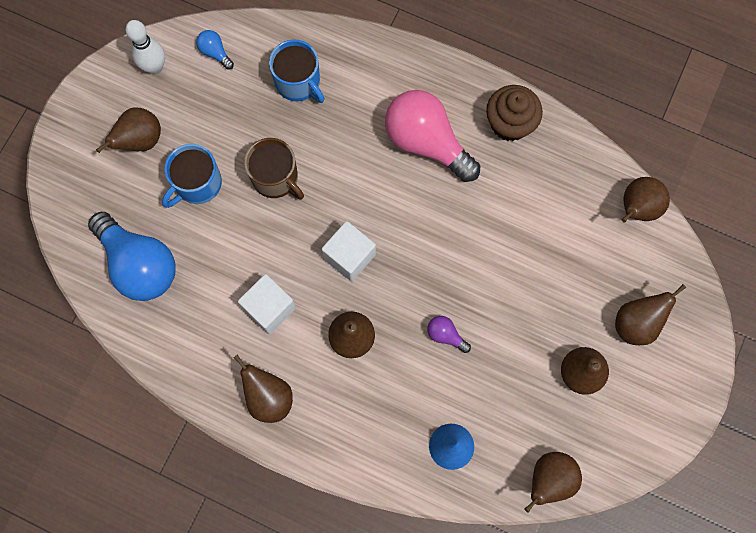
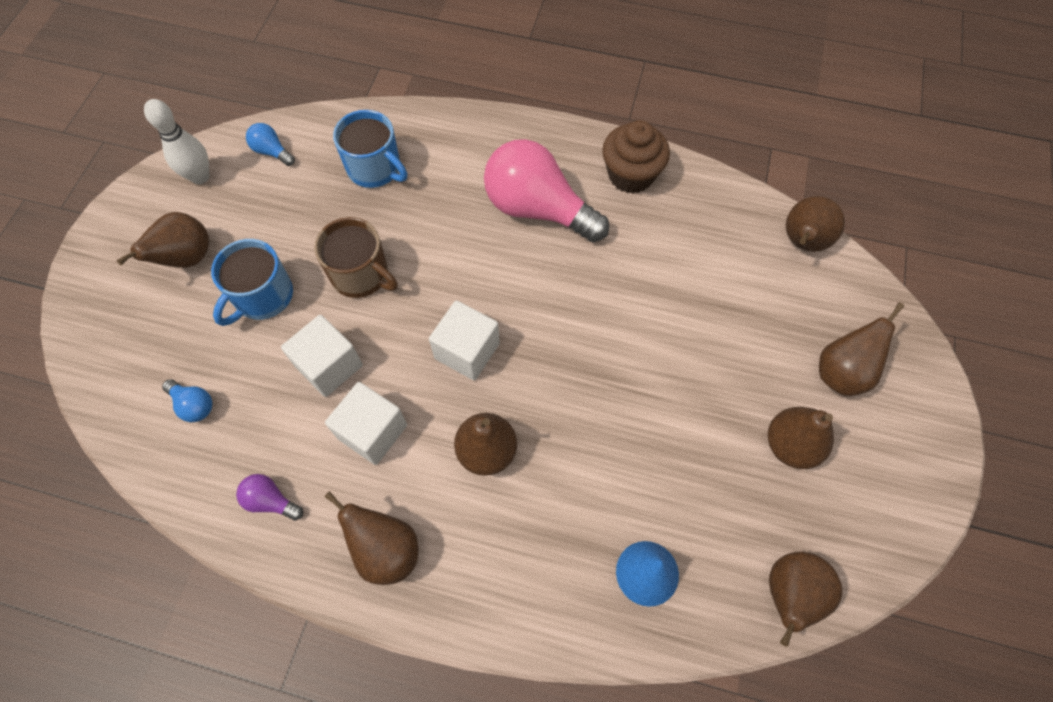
camera: 10 degrees left, 10 degrees down
blue light bulb [88,212,176,301] -> blue light bulb [162,379,212,422], size x0.42
purple light bulb [427,316,471,353] -> purple light bulb moved to [236,474,303,521]
none -> white cube [281,315,363,397]

